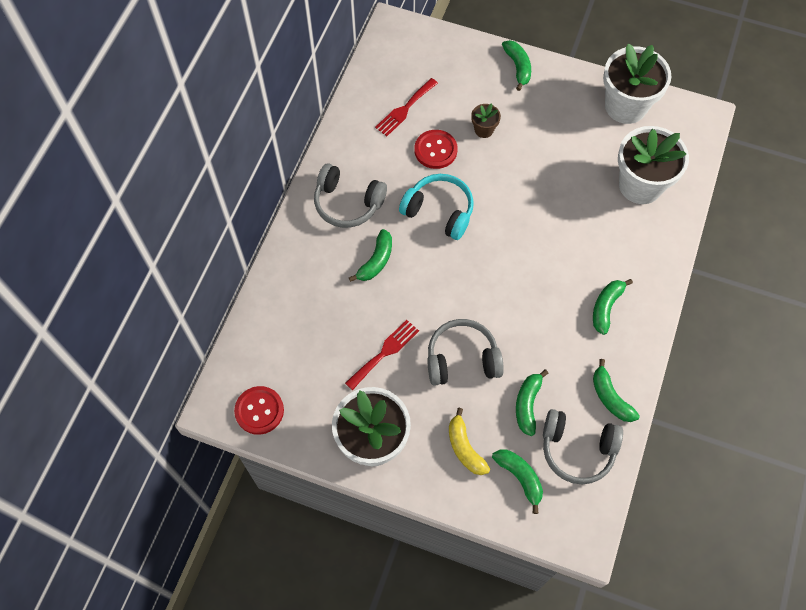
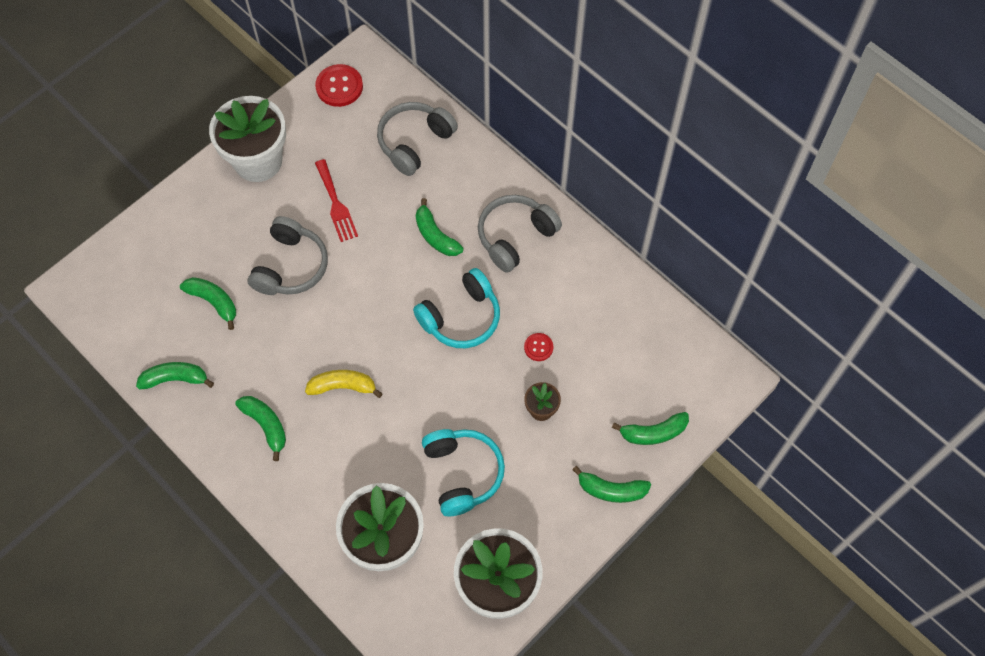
camera: 115 degrees right, 0 degrees up
red fork [375,78,438,136] -> none
red button [415,130,458,169] -> red button [524,333,553,361], size x0.56
yellow banana [449,408,490,475] -> yellow banana moved to [305,370,383,398]
green banana [492,450,543,514] -> green banana moved to [612,412,689,445]
grey headphones [543,409,623,484] -> grey headphones moved to [377,102,458,176]
none -> turquoise headphones [422,429,505,516]

